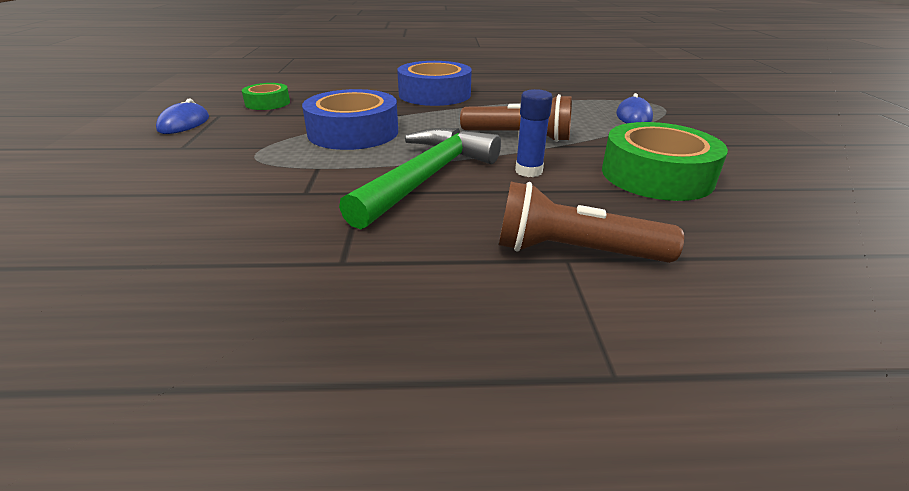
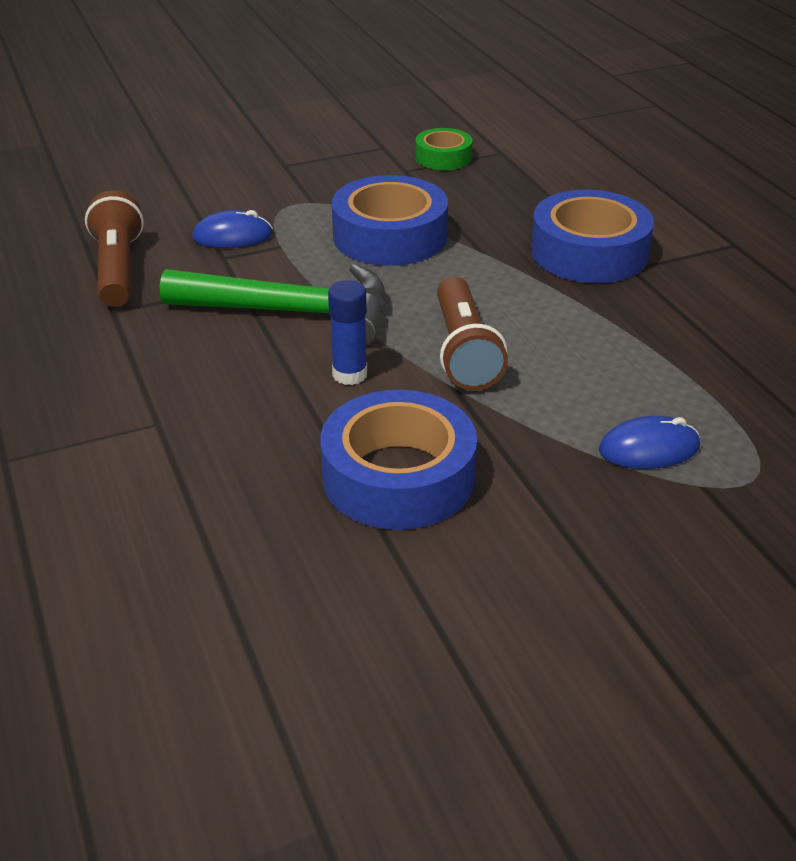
camera: 70 degrees right, 5 degrees up
blue mouse [156,99,209,134] -> blue mouse moved to [192,210,273,248]
brown flashlight [499,182,684,263] -> brown flashlight moved to [85,191,144,307]
green tape [602,122,728,201] -> blue tape [320,390,477,530]

